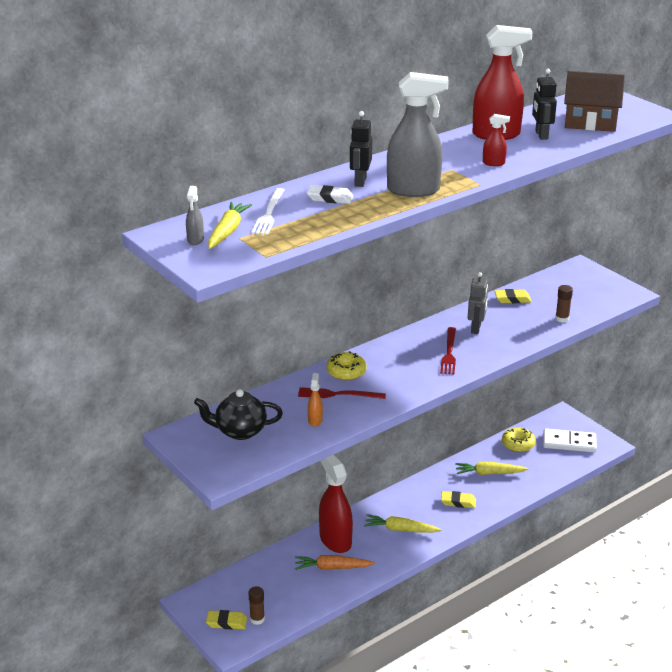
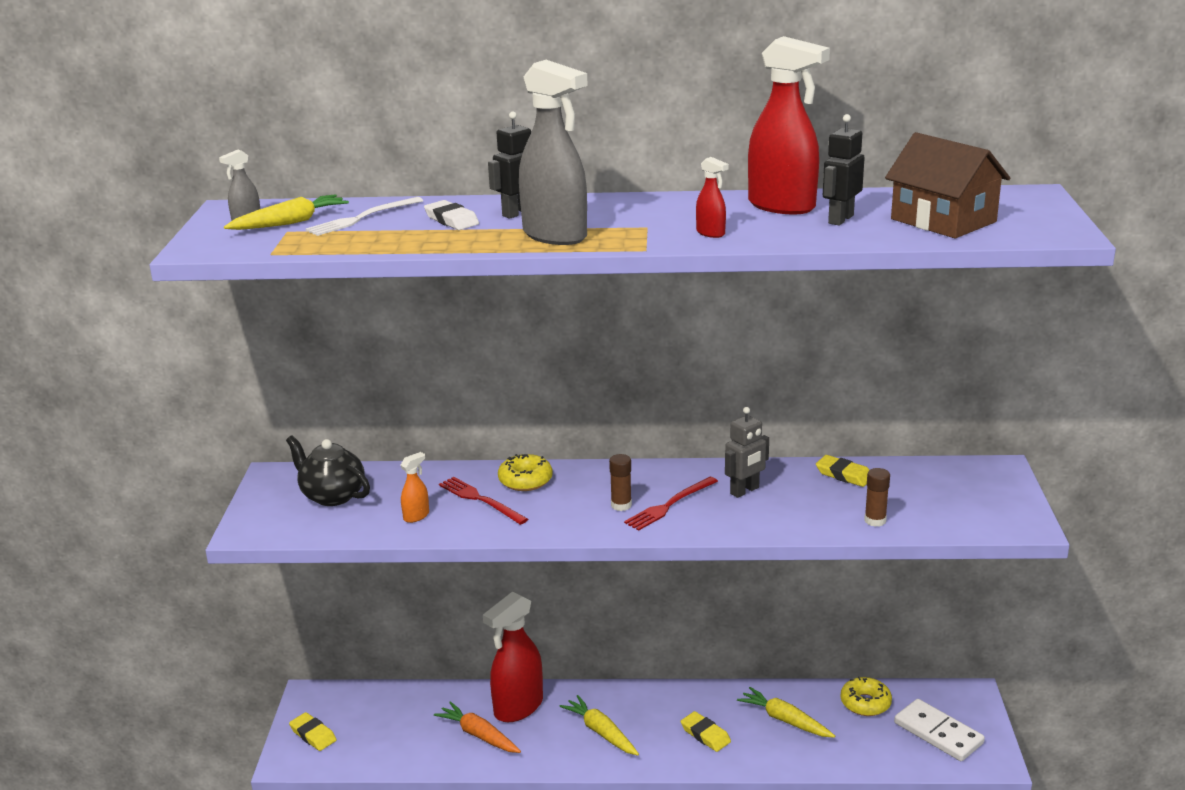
camera: 40 degrees right, 5 degrees down
brown glue stick [249,586,265,625] -> brown glue stick moved to [609,454,632,511]
red spray bottle [319,455,353,553] -> red spray bottle turned 150 degrees counterclockwise [483,591,543,722]

